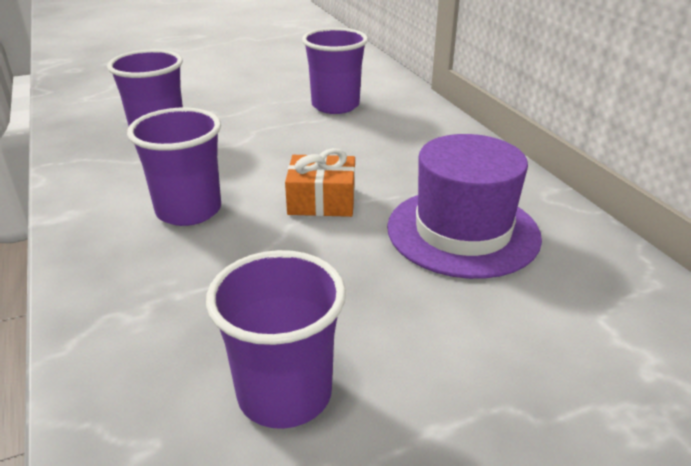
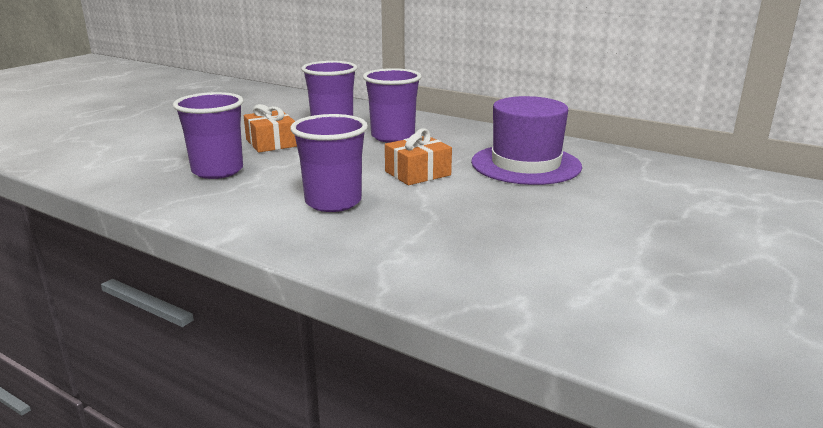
camera: 35 degrees left, 10 degrees down
purple cup [206,250,346,429] -> purple cup moved to [363,68,422,143]
none -> orange gift [244,104,297,153]

